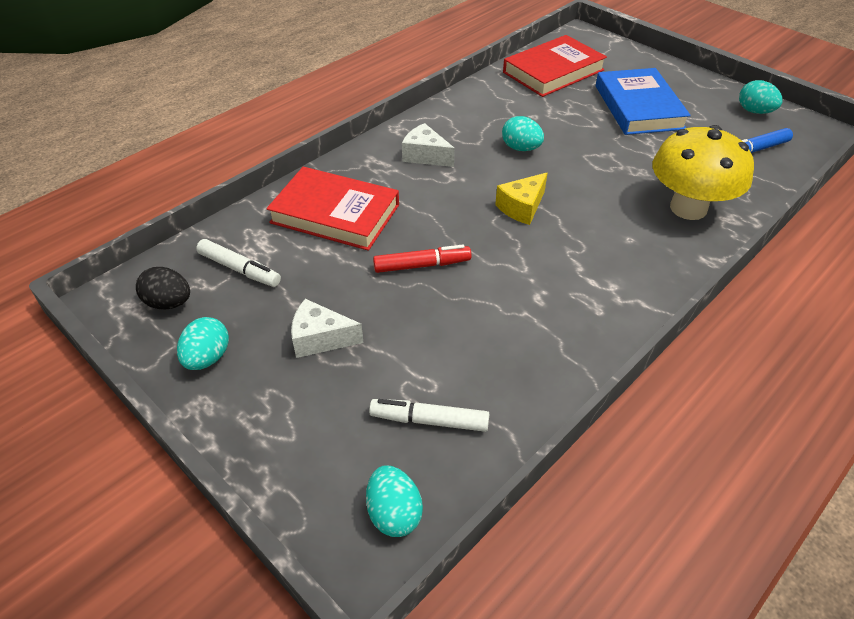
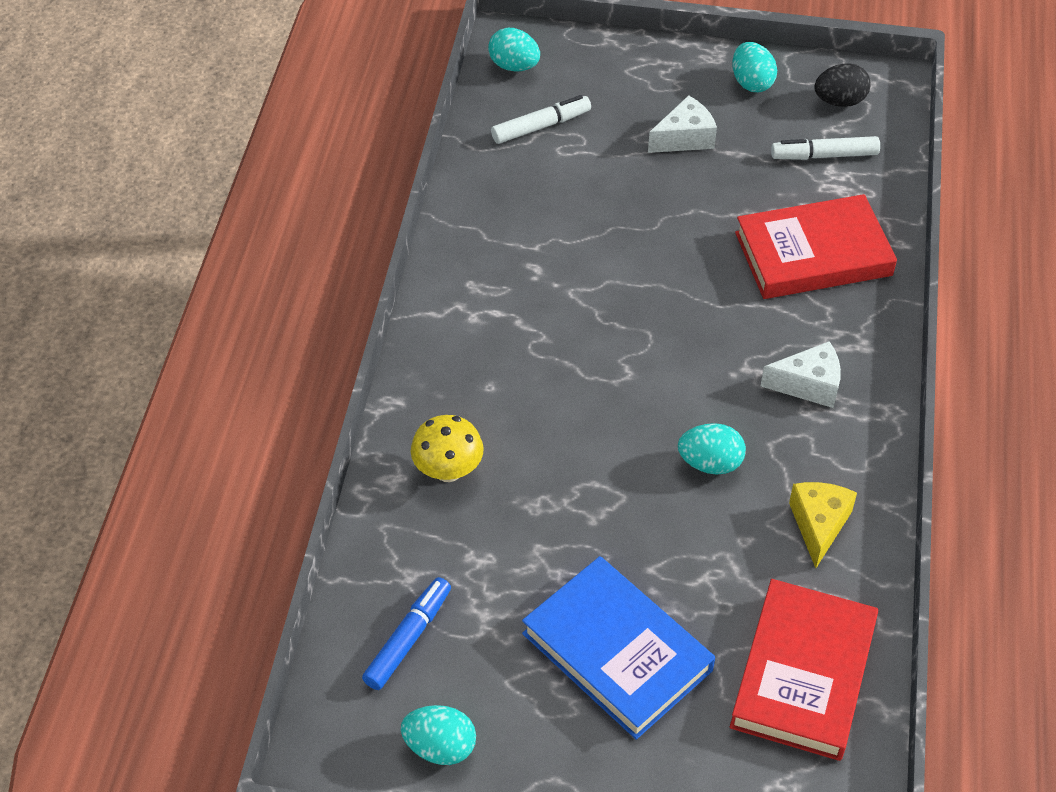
camera: 145 degrees right, 5 degrees up
red marker [373,245,471,273] -> none
yellow cheese [495,173,548,225] -> yellow cheese moved to [789,482,857,568]
yellow mushroom [653,125,754,220] -> yellow mushroom [411,415,484,482], size x0.56

